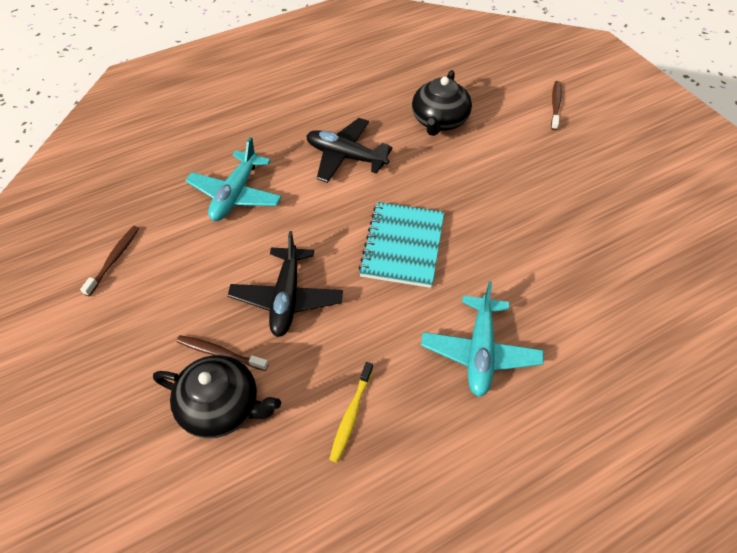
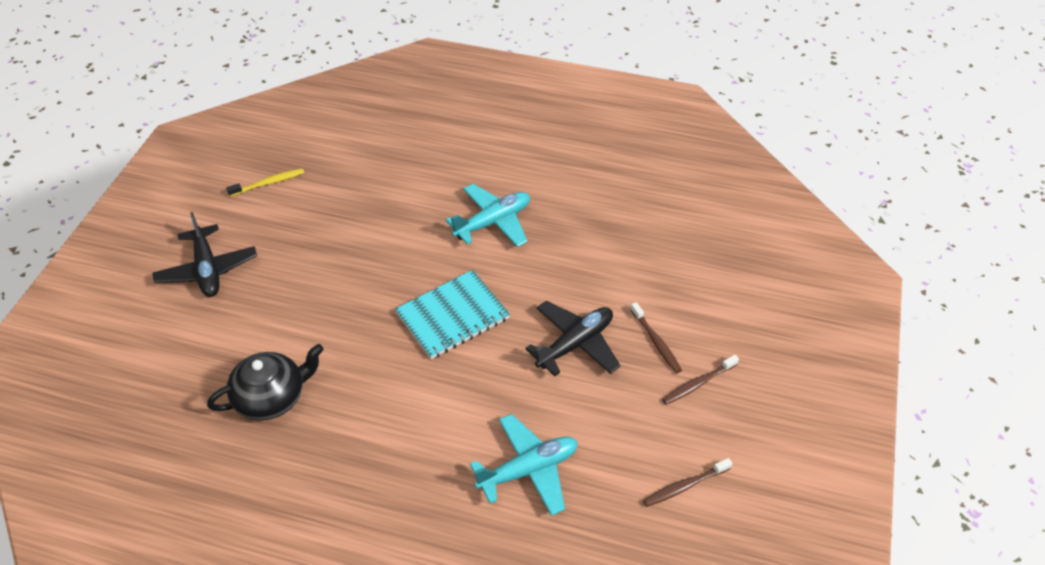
camera: 135 degrees left, 5 degrees down
black teapot [153,355,281,438] -> none
black plane [306,118,392,183] -> black plane moved to [153,212,257,297]
yellow toothbrush [329,362,373,463] -> yellow toothbrush moved to [226,168,304,197]
brown toothbrush [551,81,562,130] -> brown toothbrush moved to [662,355,739,405]

